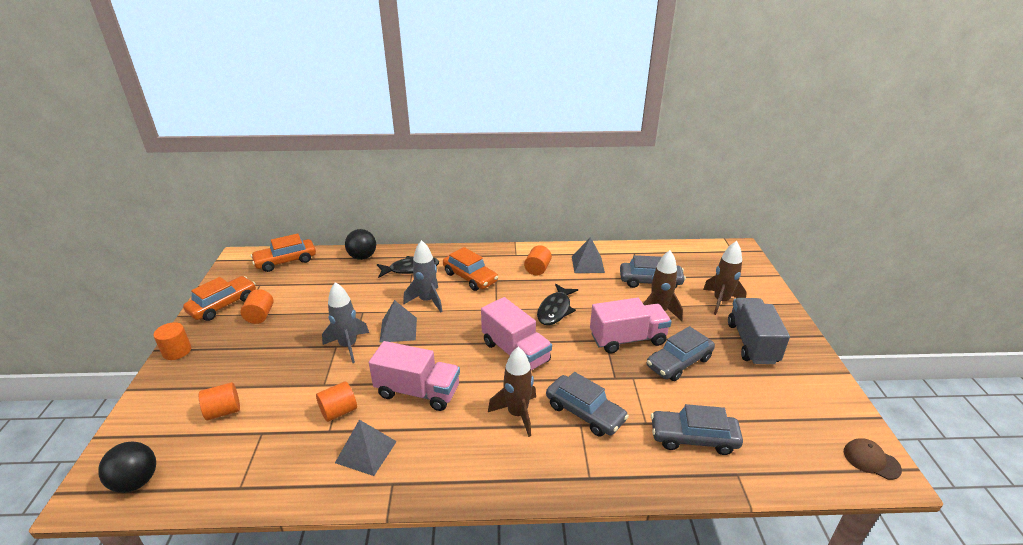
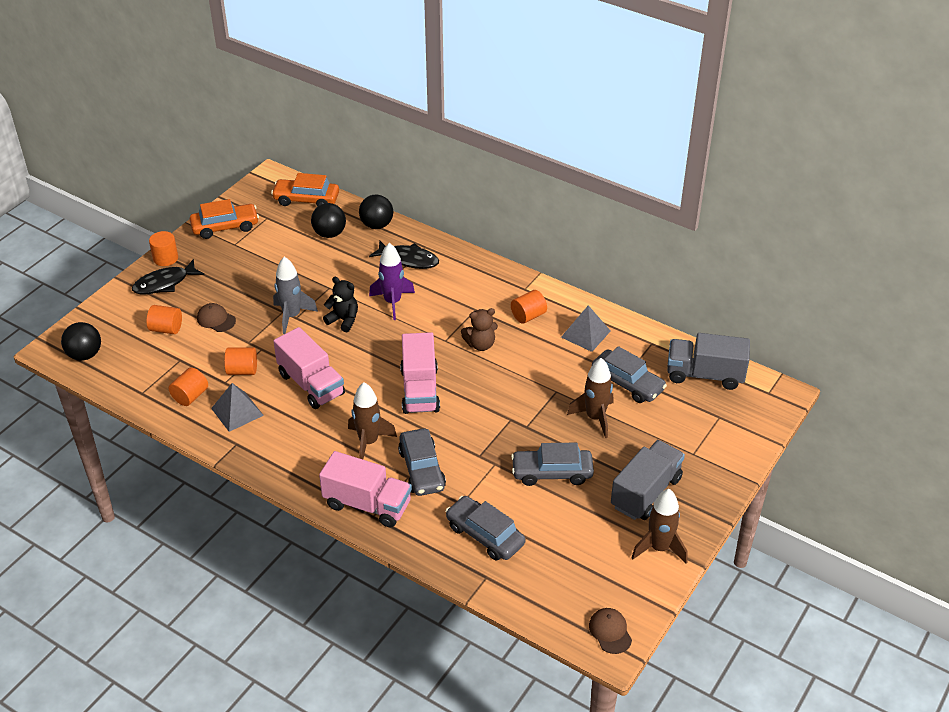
camera: 35 degrees right, 10 degrees up
orange cylinder [240,289,274,324] -> orange cylinder moved to [168,367,208,406]
grey pyramid [379,300,417,343] -> black teddy bear [323,277,358,332]
grey rocket [403,240,442,312] -> purple rocket [369,243,415,320]
orange car [443,247,498,291] -> none
black fish [537,284,578,325] -> black fish moved to [132,259,204,295]
pink truck [590,298,672,353] -> pink truck moved to [319,451,412,527]
brown rocket [703,241,747,315] -> brown rocket moved to [632,489,687,563]
none -> brown cap [197,303,236,332]
none -> black ball [311,203,346,238]
none -> brown teddy bear [461,308,498,351]
none -> grey truck [667,333,750,390]

